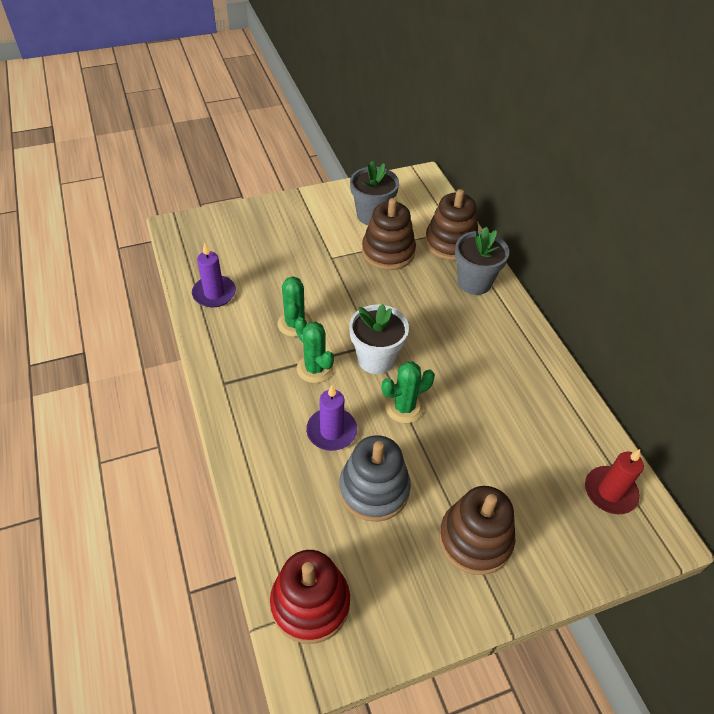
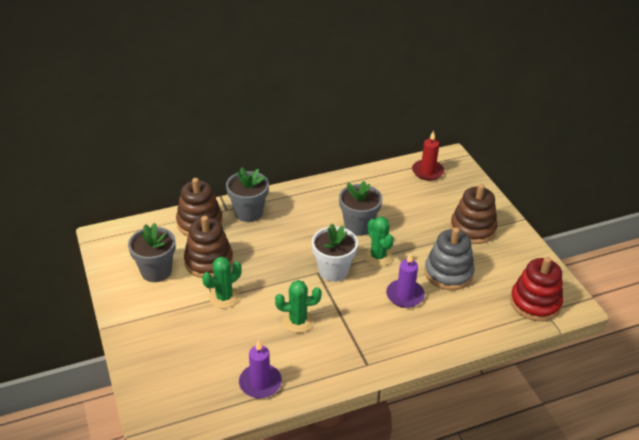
camera: 90 degrees left, 10 degrees down
green cactus [295,317,334,383] -> green cactus moved to [202,257,242,308]
none -> grey flower pot [339,181,383,236]

